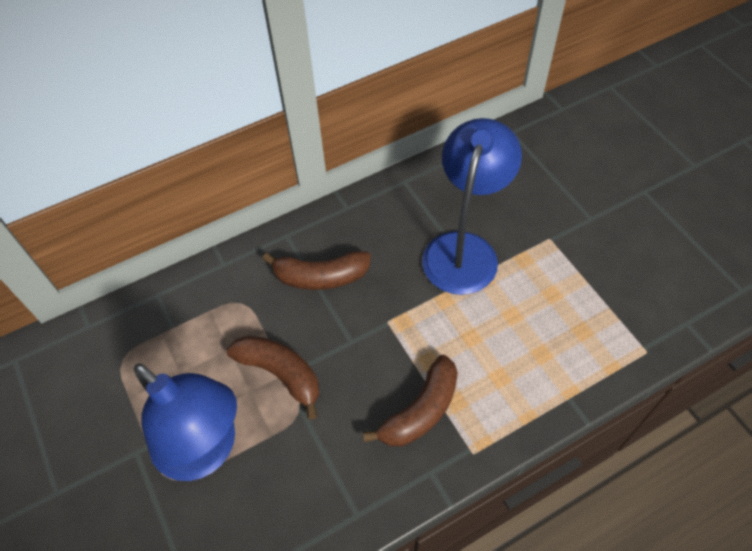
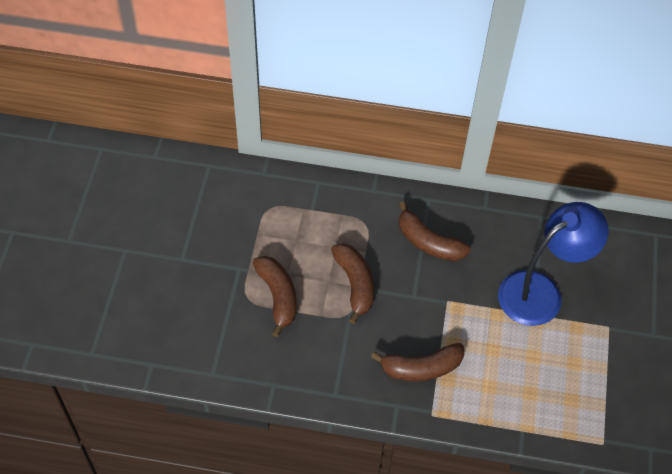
camera: 35 degrees right, 0 degrees up
blue lamp [134,363,237,481] -> brown banana [253,256,296,337]

